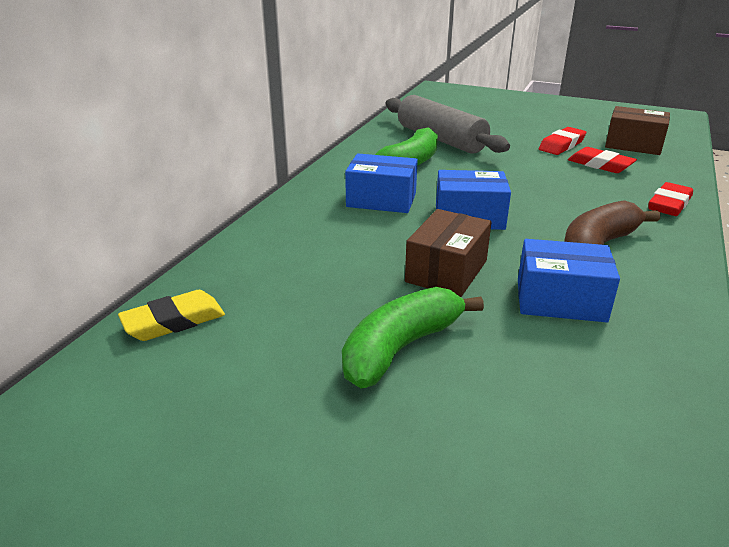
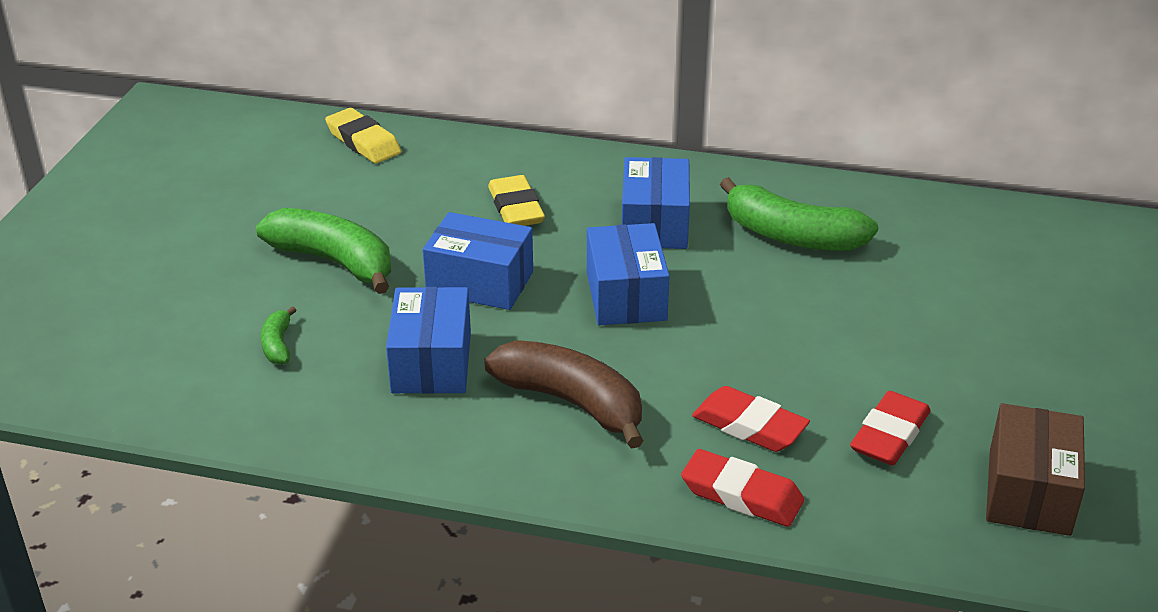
camera: 80 degrees right, 5 degrees up
grey rolling pin [386,95,510,154] -> none
brown box [405,209,491,297] -> blue box [423,212,533,310]
red eraser [539,127,586,155] -> red eraser moved to [692,386,810,452]
none -> green banana [261,306,296,365]
none -> yellow eraser [488,175,545,226]

